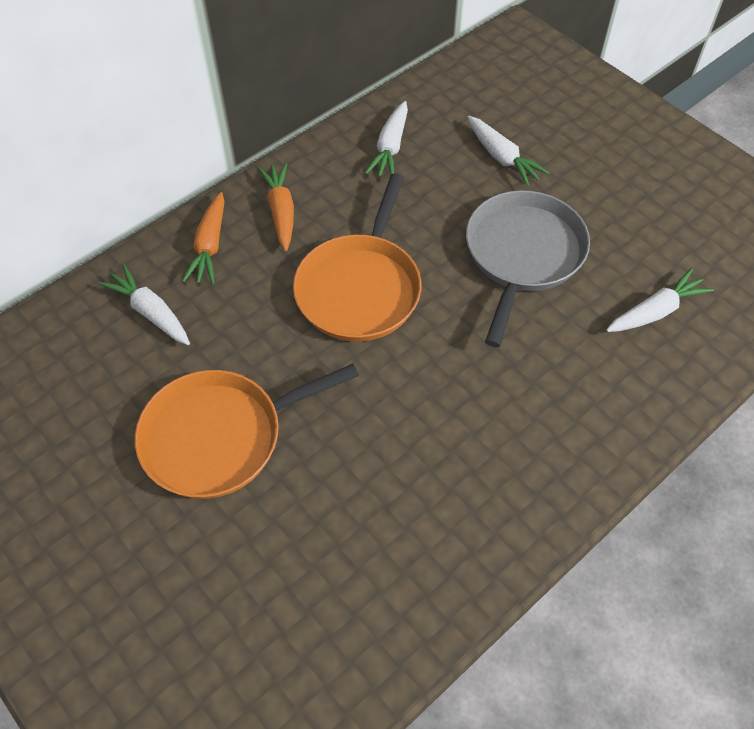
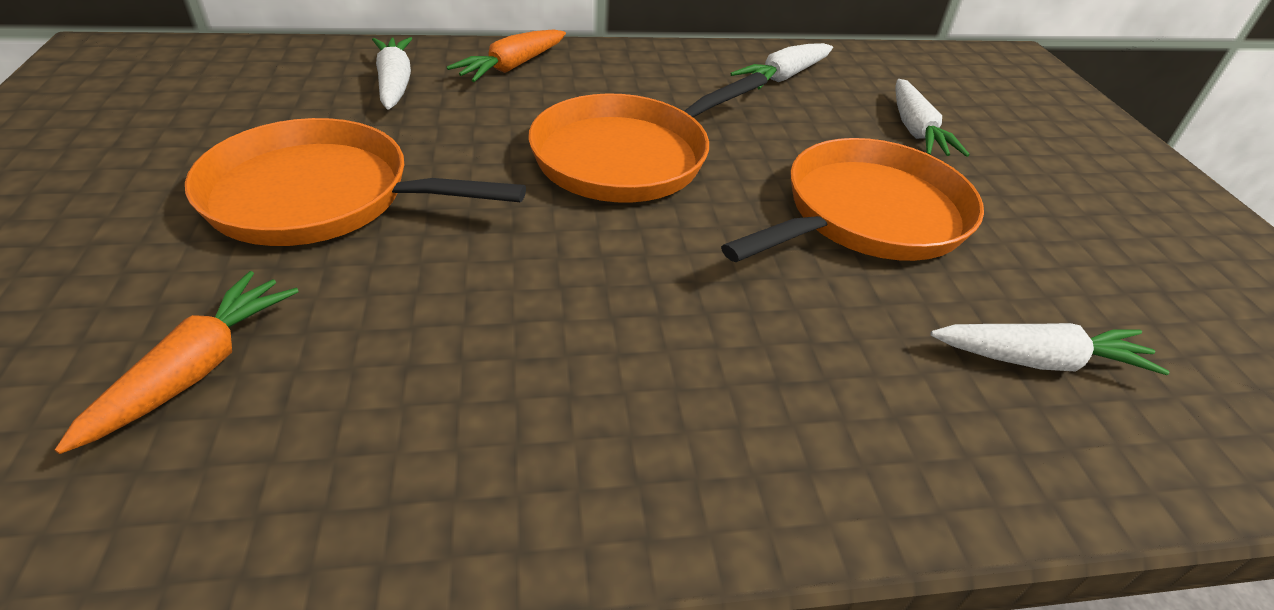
camera: 30 degrees right, 15 degrees down
orange carrot [258,163,294,251] -> orange carrot moved to [55,271,299,454]
grey pan [466,190,590,347] -> orange pan [721,138,984,262]

